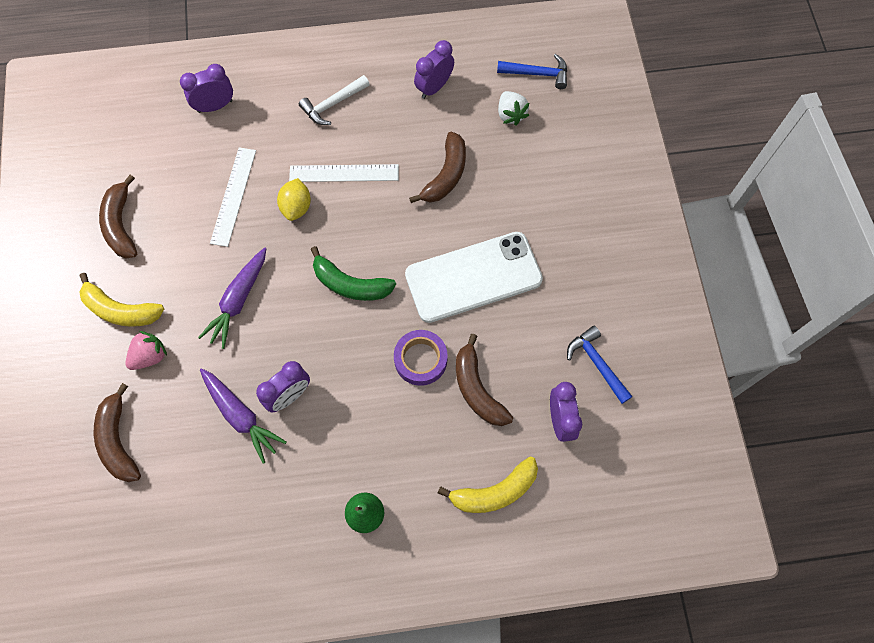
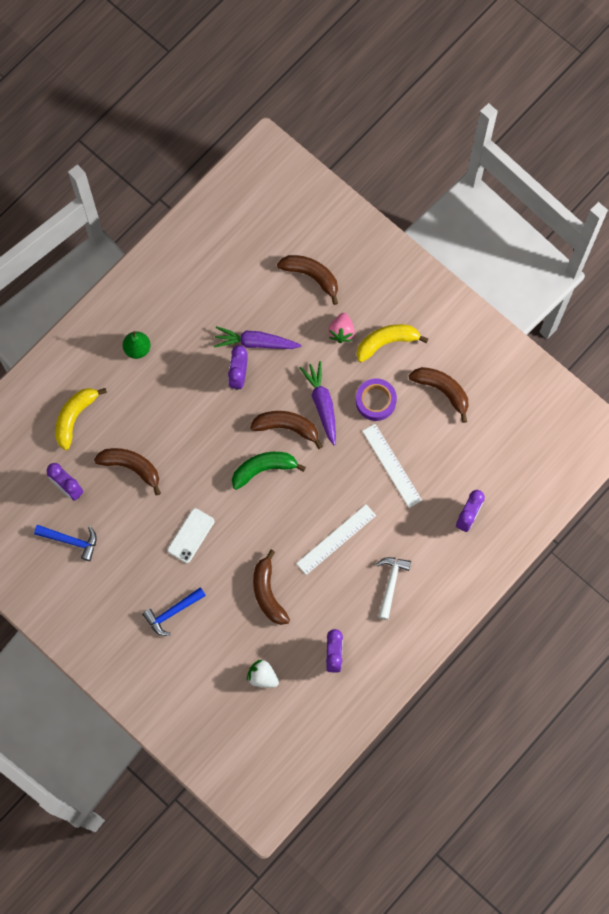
camera: 140 degrees right, 5 degrees up
yellow lemon [277,178,311,221] -> none
purple tape [394,330,448,386] -> purple tape moved to [356,379,397,421]
white phone [405,232,543,323] -> white phone [168,508,214,563], size x0.51
blue hammer [497,54,567,89] -> blue hammer moved to [142,587,206,636]
none -> brown banana [250,411,323,449]

